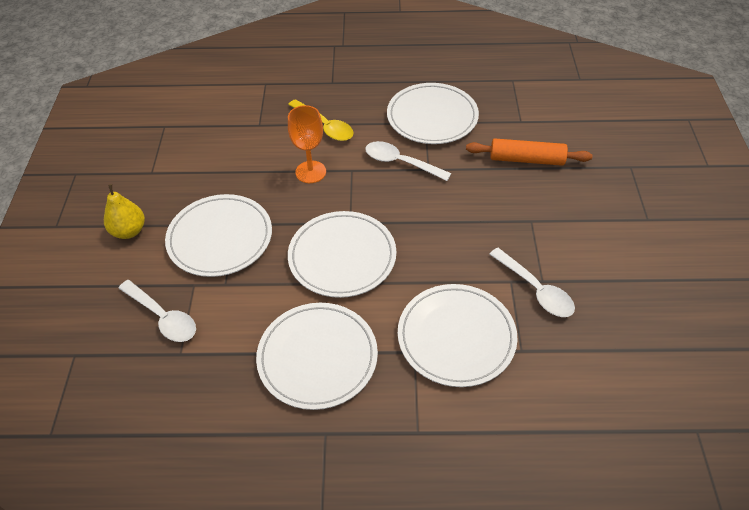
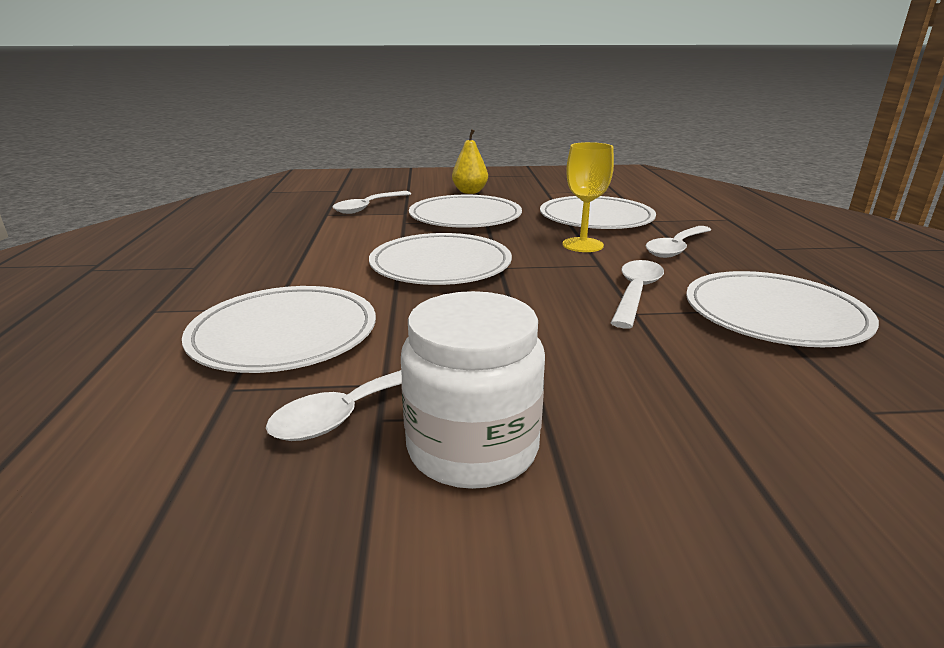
camera: 85 degrees right, 25 degrees down
white plate [256,303,378,410] -> white plate moved to [540,196,656,229]
yellow spoon [288,99,354,141] -> white spoon [646,226,711,258]
orange goblet [288,105,326,183] -> yellow goblet [562,142,614,252]
orange rolling pin [466,138,593,166] -> none
none -> white jar [401,291,545,489]

